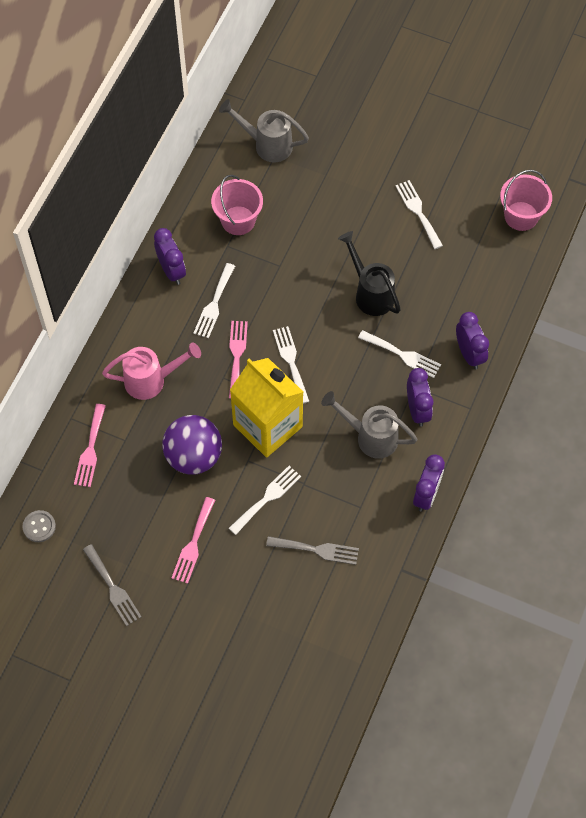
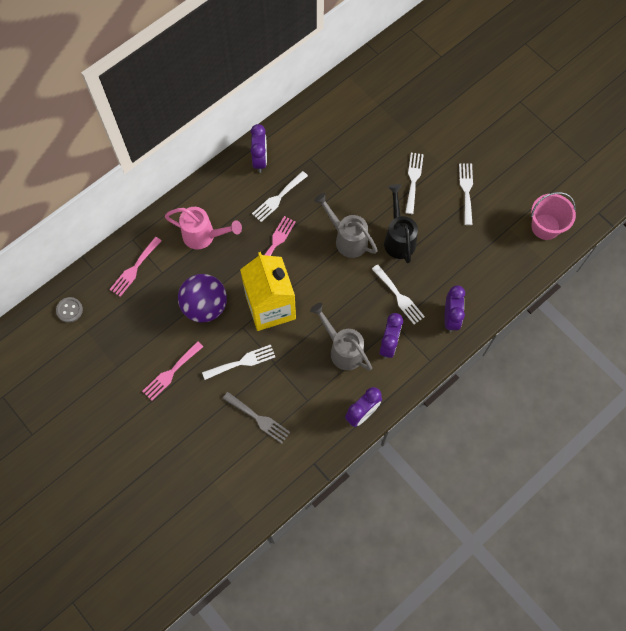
camera: 25 degrees right, 5 degrees up
grey fork [83,544,142,626] -> none
pink bucket [211,175,263,235] -> none
grey watering can [219,99,309,162] -> grey watering can moved to [314,193,378,258]
white fork [273,326,309,404] -> white fork moved to [405,153,424,214]

